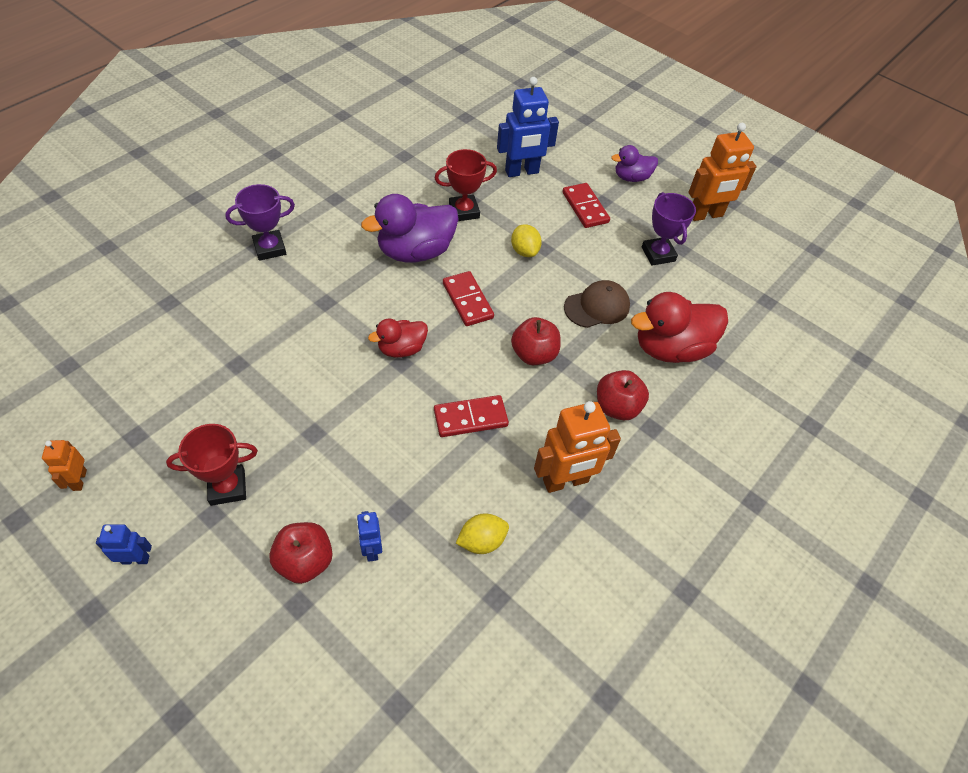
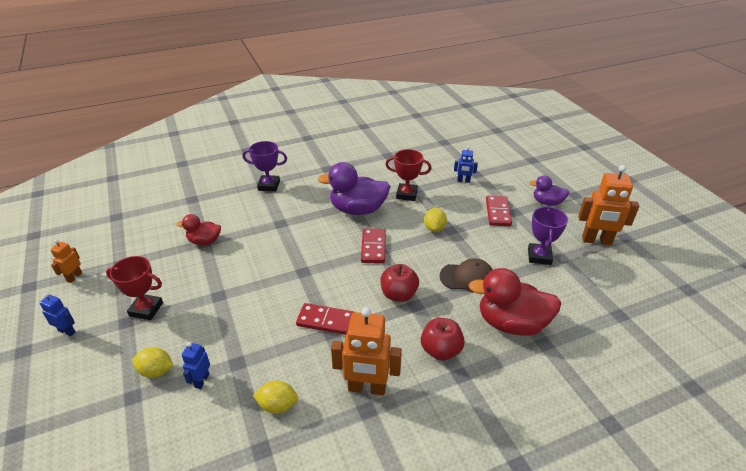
camera: 30 degrees right, 15 degrees down
red apple [269,522,333,584] -> yellow lemon [132,347,174,378]
red duck [368,318,428,358] -> red duck moved to [176,214,221,245]
blue robot [497,77,559,177] -> blue robot [454,146,478,183], size x0.52

